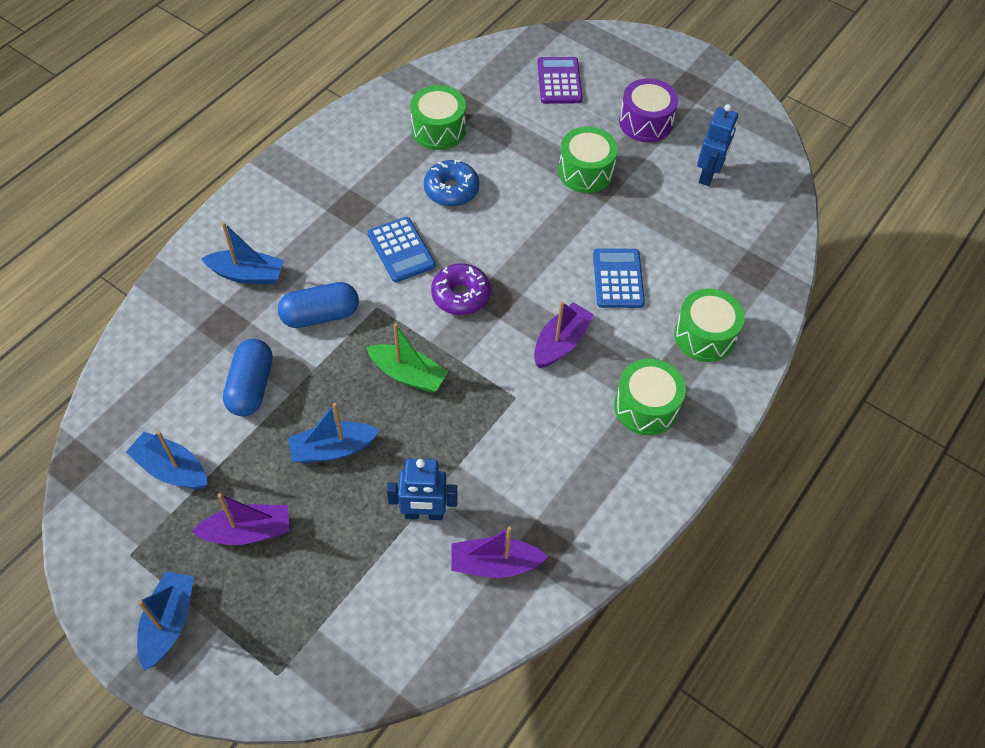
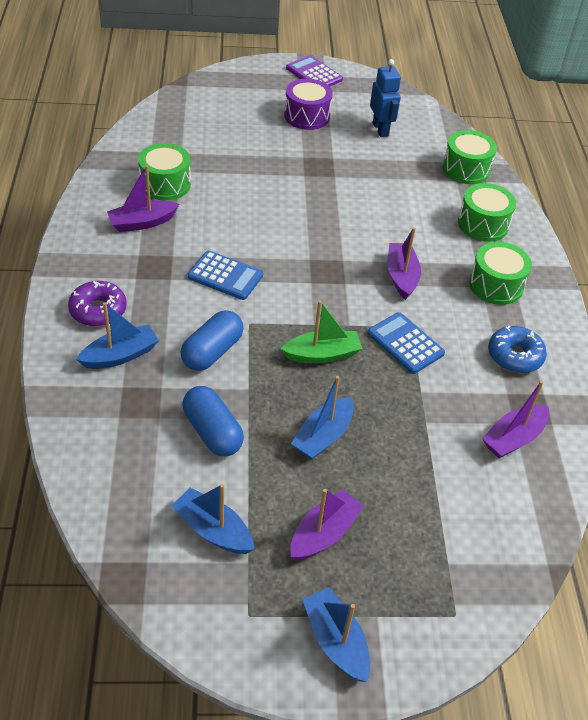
camera: 40 degrees left, 10 degrees down
blue boat [126,431,208,489] -> blue boat turned 45 degrees clockwise [171,484,254,554]
blue robot [386,458,457,520] -> none
blue donut [424,160,479,207] -> blue donut moved to [488,325,547,373]
purple donut [431,263,491,315] -> purple donut moved to [68,281,127,326]
purple calculator [537,57,583,104] -> purple calculator moved to [286,55,343,86]
green drum [558,127,618,193] -> green drum moved to [443,130,497,184]
blue calculator [593,248,645,308] -> blue calculator moved to [368,312,445,374]
none -> purple boat [107,165,179,232]

